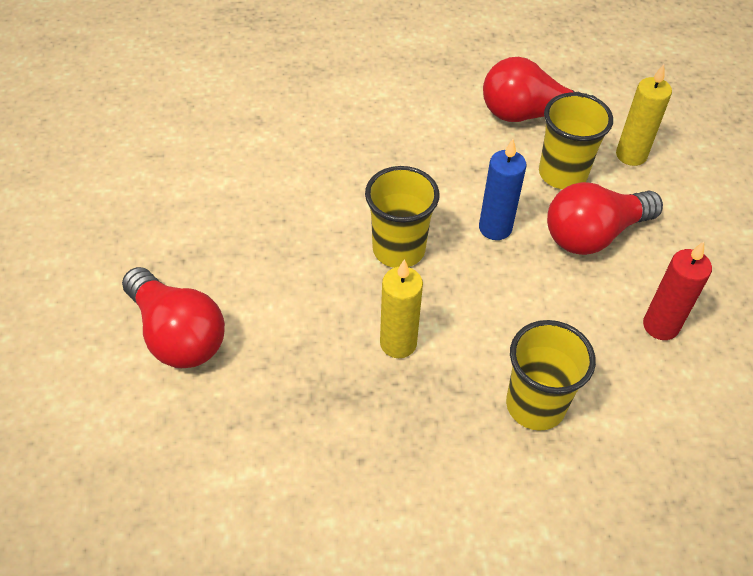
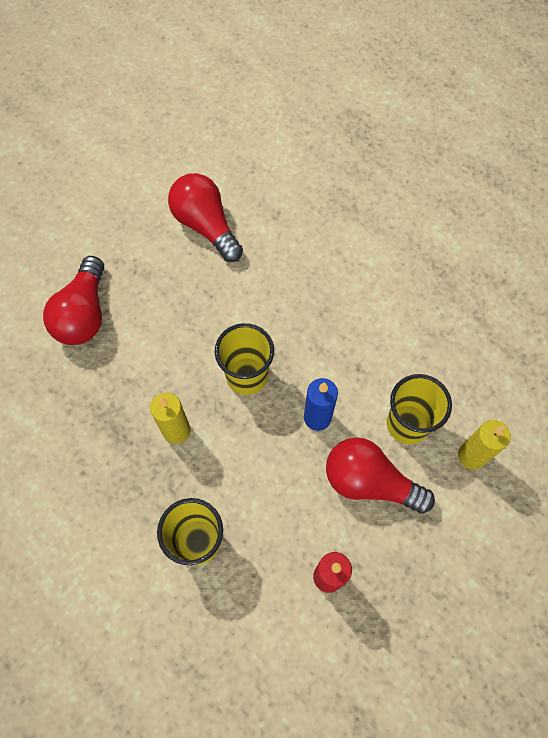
camera: 50 degrees right, 15 degrees up
red light bulb [483,57,595,122] -> red light bulb moved to [168,173,243,262]

